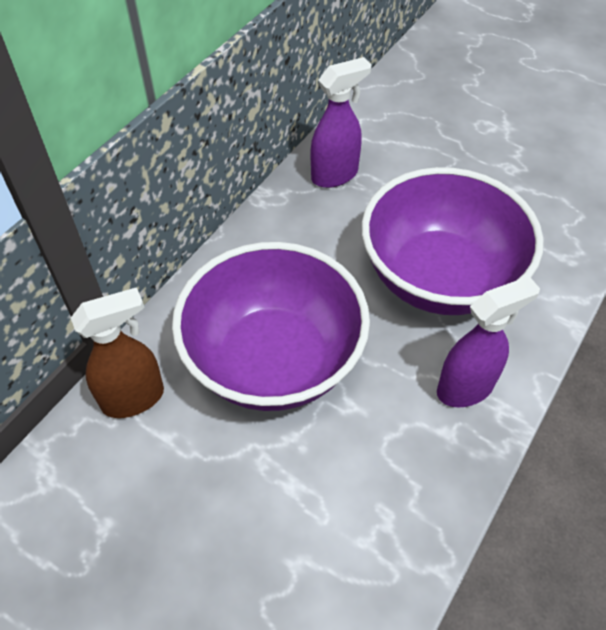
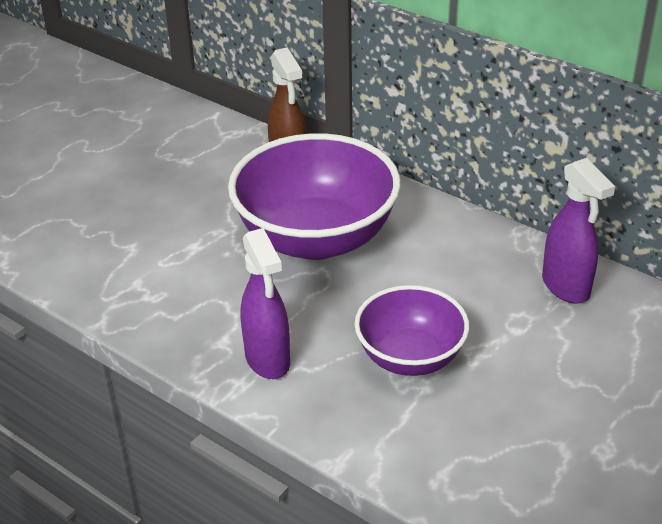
camera: 95 degrees right, 15 degrees down
purple bowl [361,167,543,315] -> purple bowl [355,285,469,376], size x0.59

